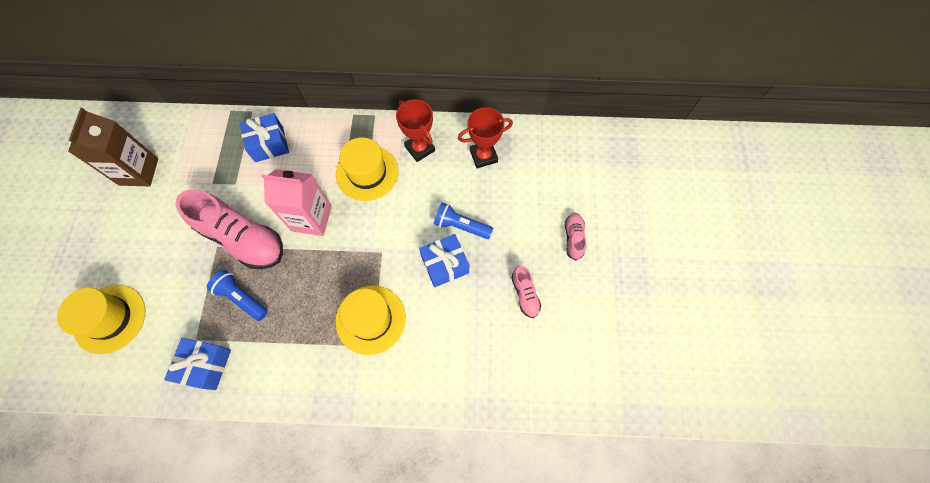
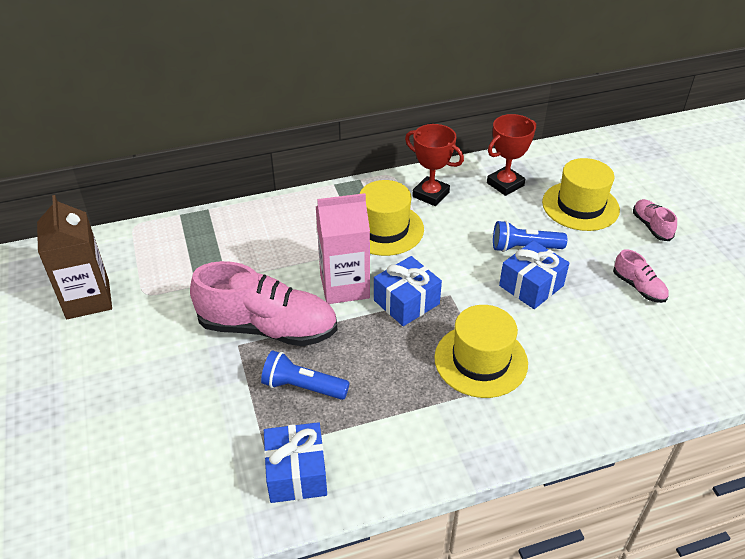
camera: 20 degrees left, 25 degrees down
yellow hat [57,285,146,354] -> yellow hat moved to [542,158,620,231]
blue gift [239,113,289,162] -> blue gift moved to [374,256,442,326]

